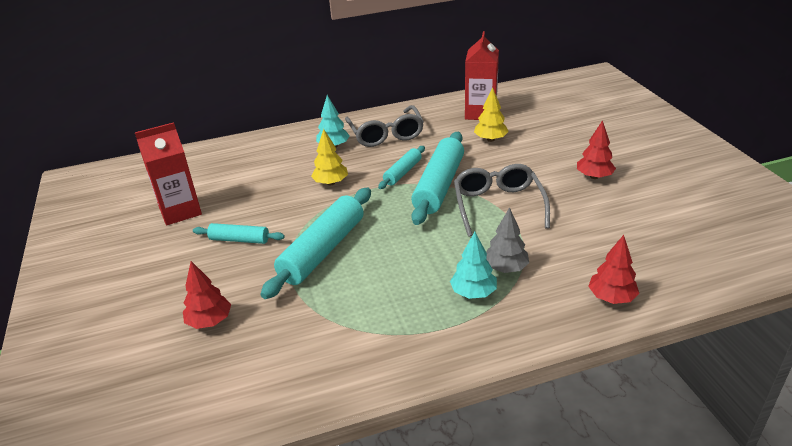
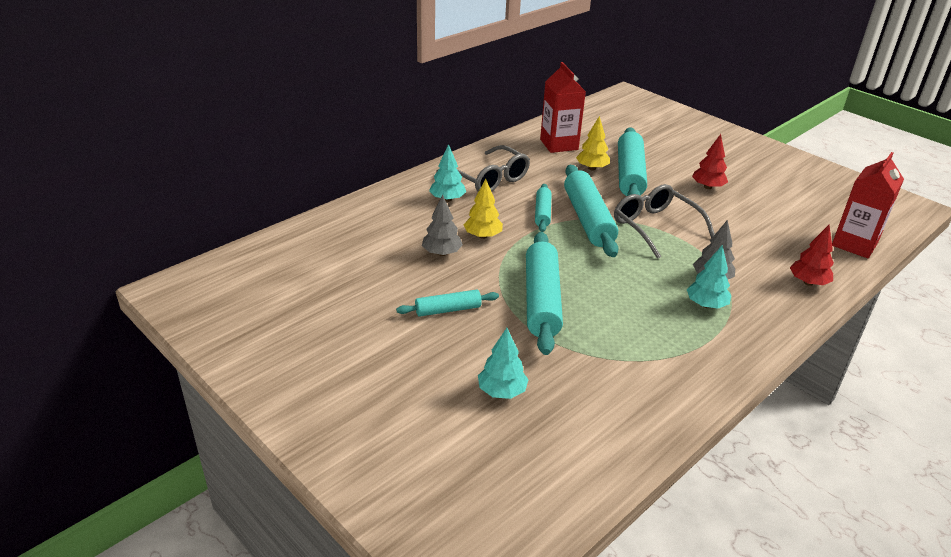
camera: 30 degrees left, 0 degrees up
red carton [135,122,202,225] -> red carton moved to [832,152,904,258]
red tree [183,261,231,329] -> turquoise tree [478,328,529,399]
none -> grey tree [422,195,463,256]
none -> turquoise rolling pin [618,127,647,196]

